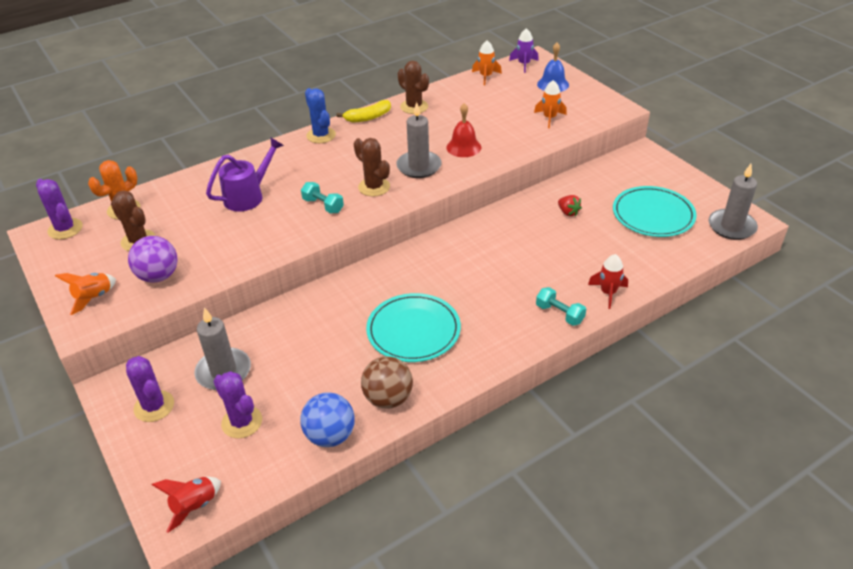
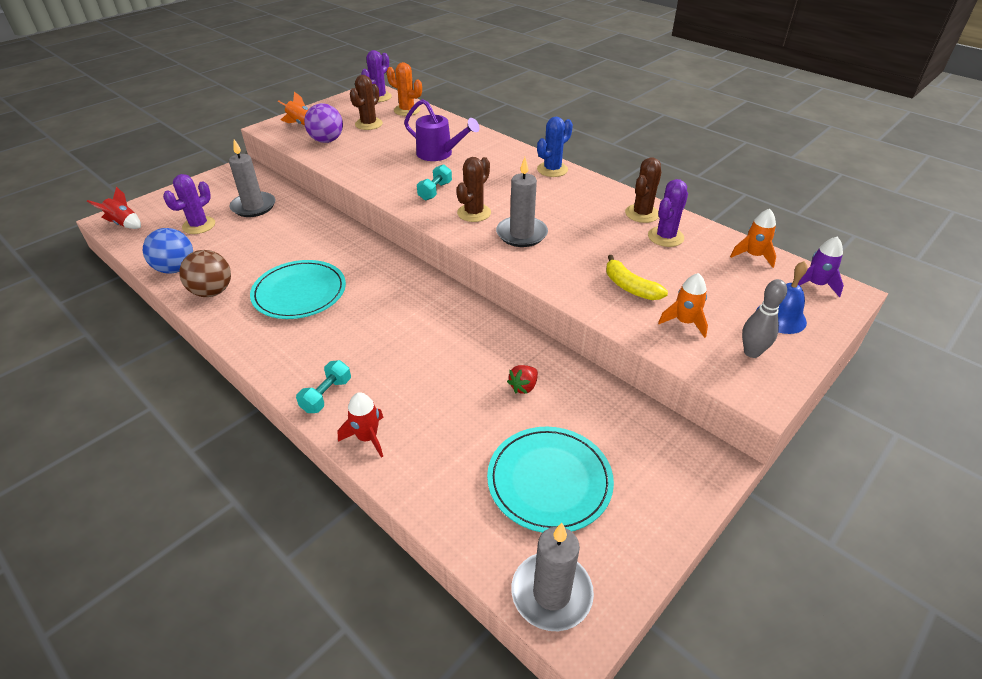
camera: 75 degrees right, 0 degrees up
purple cactus [126,356,174,422] -> purple cactus moved to [648,179,688,247]
yellow banana [336,100,391,123] -> yellow banana moved to [606,255,668,300]
red bell [446,103,481,157] -> none
none -> grey bowling pin [742,279,787,358]

